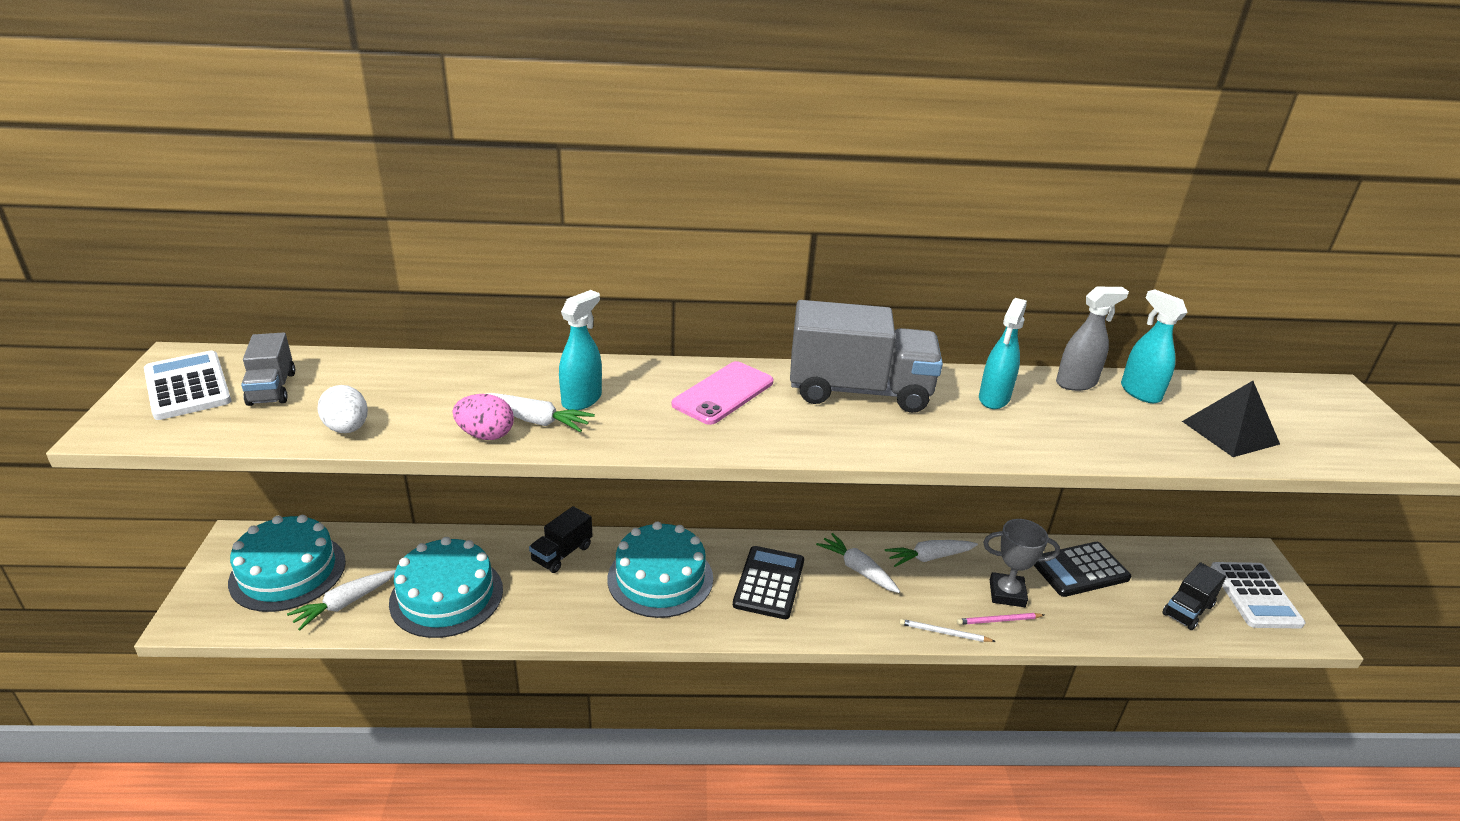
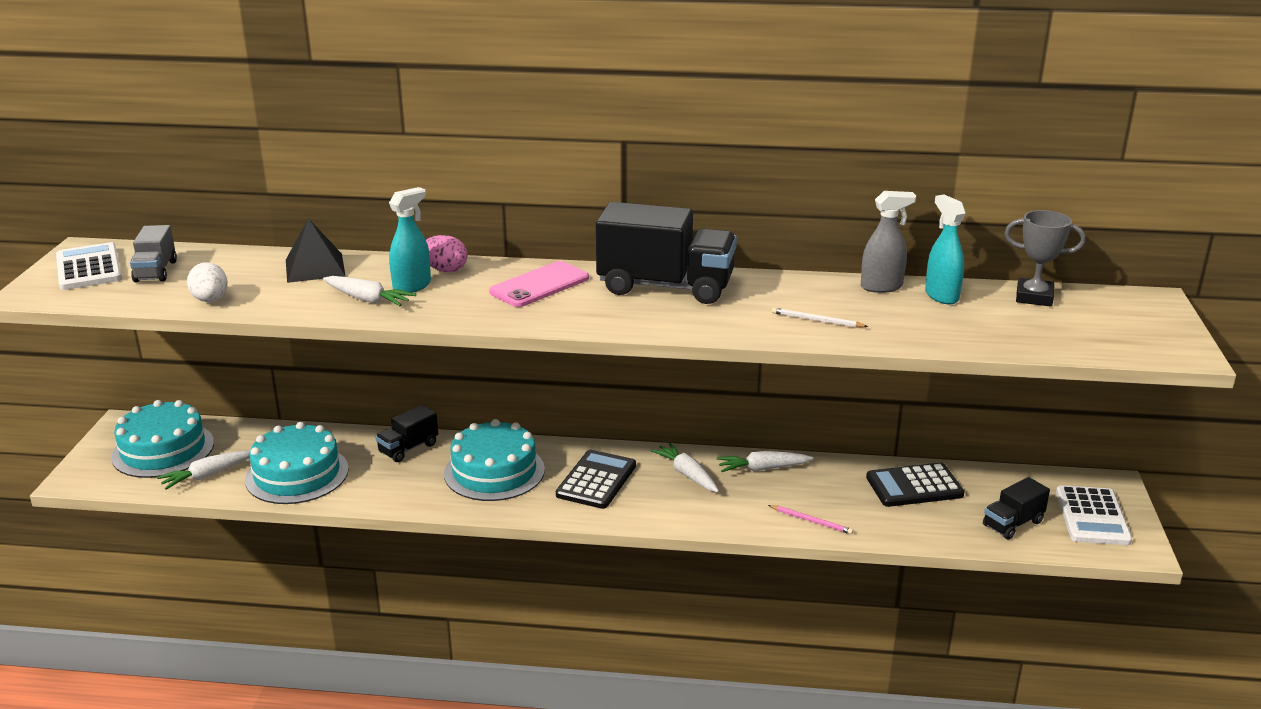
camera: 10 degrees right, 5 degrees down
pink egg [453,394,514,440] -> pink egg moved to [426,235,468,272]
grey truck [790,300,943,413] -> black truck [596,202,737,304]
white pencil [900,619,995,642] -> white pencil moved to [772,307,868,328]
pink pencil [957,613,1044,625] -> pink pencil turned 150 degrees counterclockwise [768,505,853,534]
turquoise spray bottle [979,298,1027,409] -> none
grey trophy [983,519,1060,607] -> grey trophy moved to [1005,210,1086,307]
black pyramid [1182,381,1280,457] -> black pyramid moved to [286,218,345,283]

